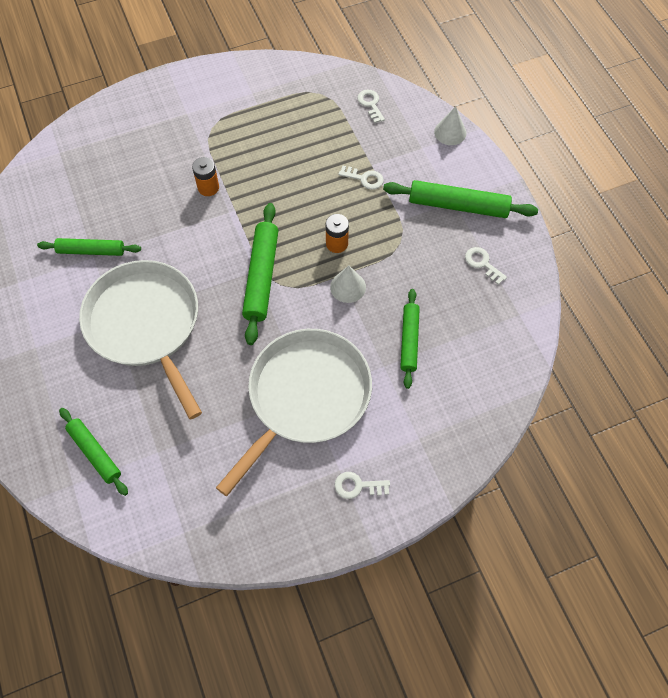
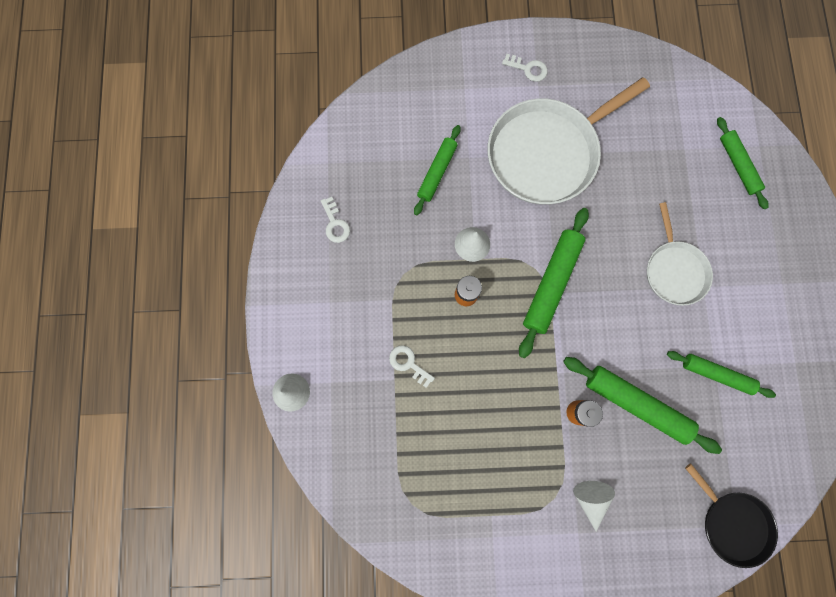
camera: 160 degrees left, 15 degrees up
white pan [79,260,202,419] -> white pan [647,202,713,306], size x0.56
white key [357,90,385,123] -> none
green rolling pin [383,180,538,218] -> green rolling pin moved to [563,357,722,454]
none -> white cone [573,481,615,532]
none -> black pan [685,464,778,568]

